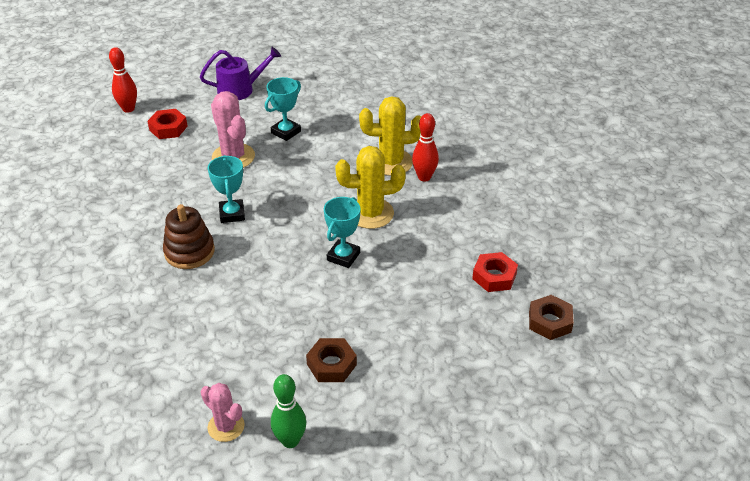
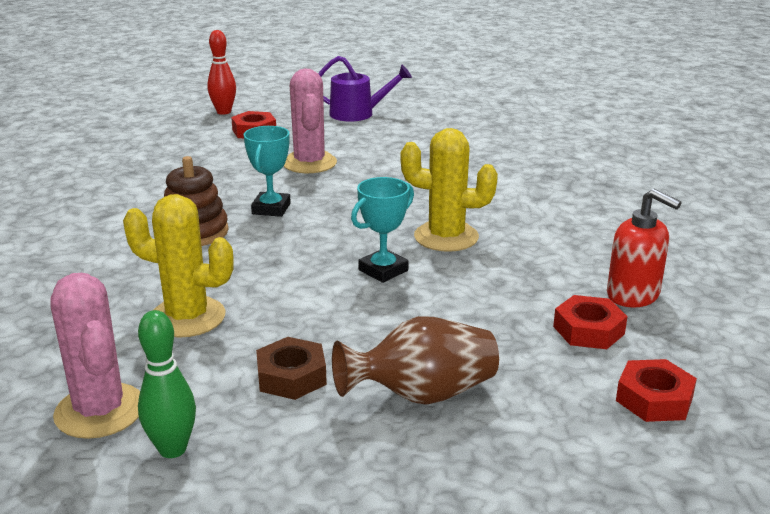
camera: 20 degrees right, 15 degrees down
pink cactus [201,383,245,442] -> pink cactus [50,273,140,439], size x1.59
turquoise trophy [265,77,301,141] -> none
yellow cactus [359,96,421,176] -> yellow cactus moved to [123,194,234,338]
red bowling pin [412,113,439,182] -> none
brown nut [529,295,574,340] -> red nut [616,359,697,422]
none -> brown vase [332,316,499,405]
none -> red soap dispenser [607,189,681,308]

